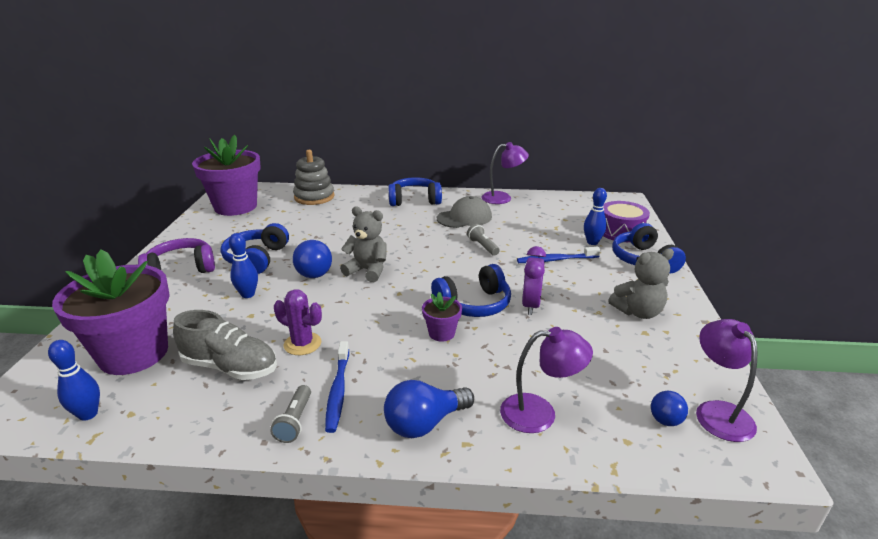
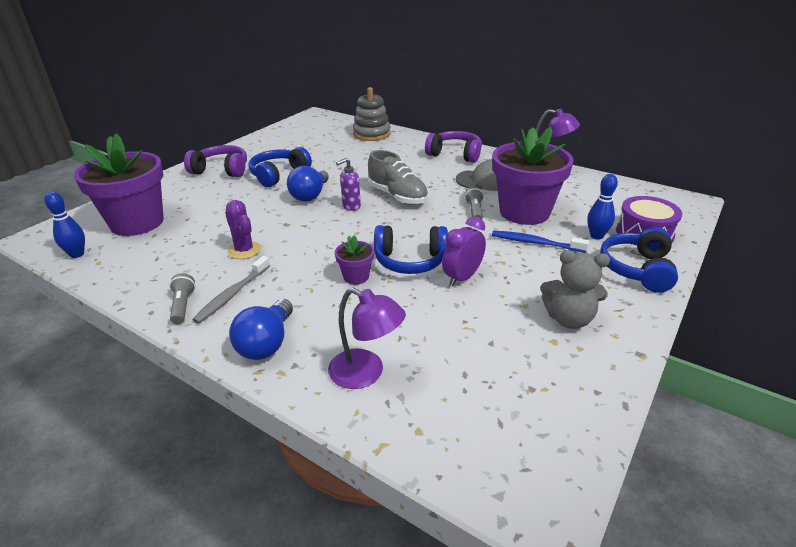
camera: 30 degrees right, 5 degrees up
grey shoe [173,310,277,380] -> grey shoe moved to [368,150,428,205]
purple flower pot [192,135,261,216] -> purple flower pot moved to [492,127,574,225]
blue bowling pin [229,233,258,298] -> none
grey flashlight [270,385,311,443] -> grey flashlight turned 135 degrees clockwise [169,273,196,324]
blue toothbrush [325,341,349,433] -> grey toothbrush [192,256,270,324]
grey teddy bear [340,206,387,282] -> purple soap dispenser [336,158,361,211]
blue light bulb [384,380,474,438] -> blue light bulb turned 75 degrees counterclockwise [229,299,293,360]
blue headphones [388,177,442,206] -> purple headphones [425,131,482,163]
blue ball [651,391,688,426] -> none
purple lamp [696,319,757,442] -> none

